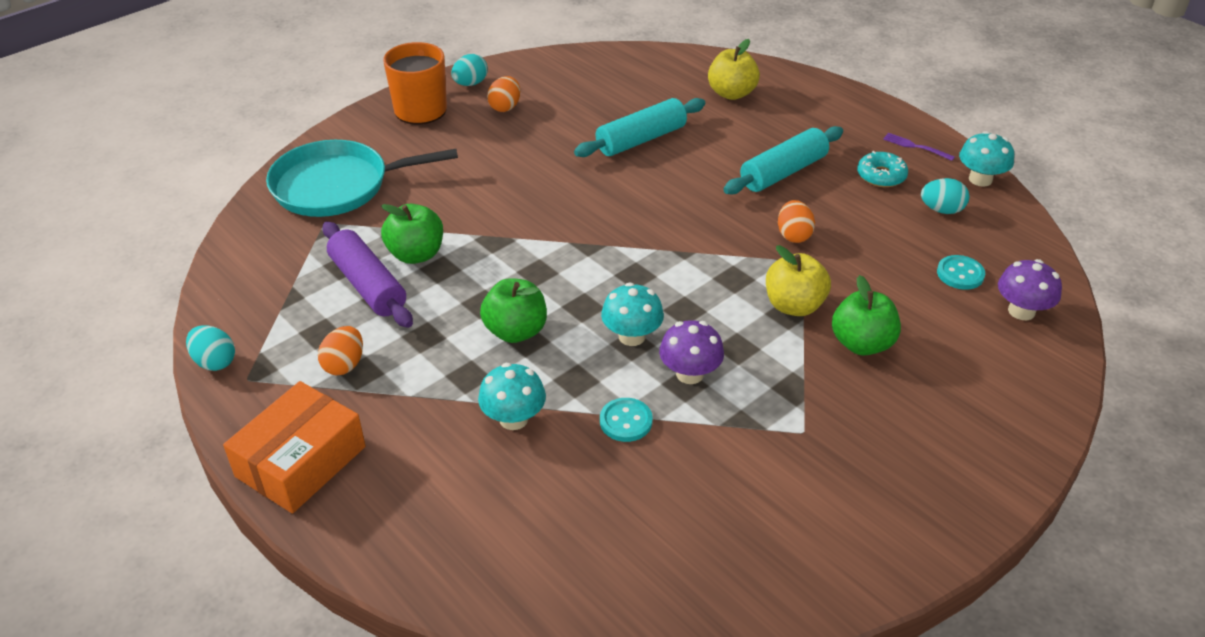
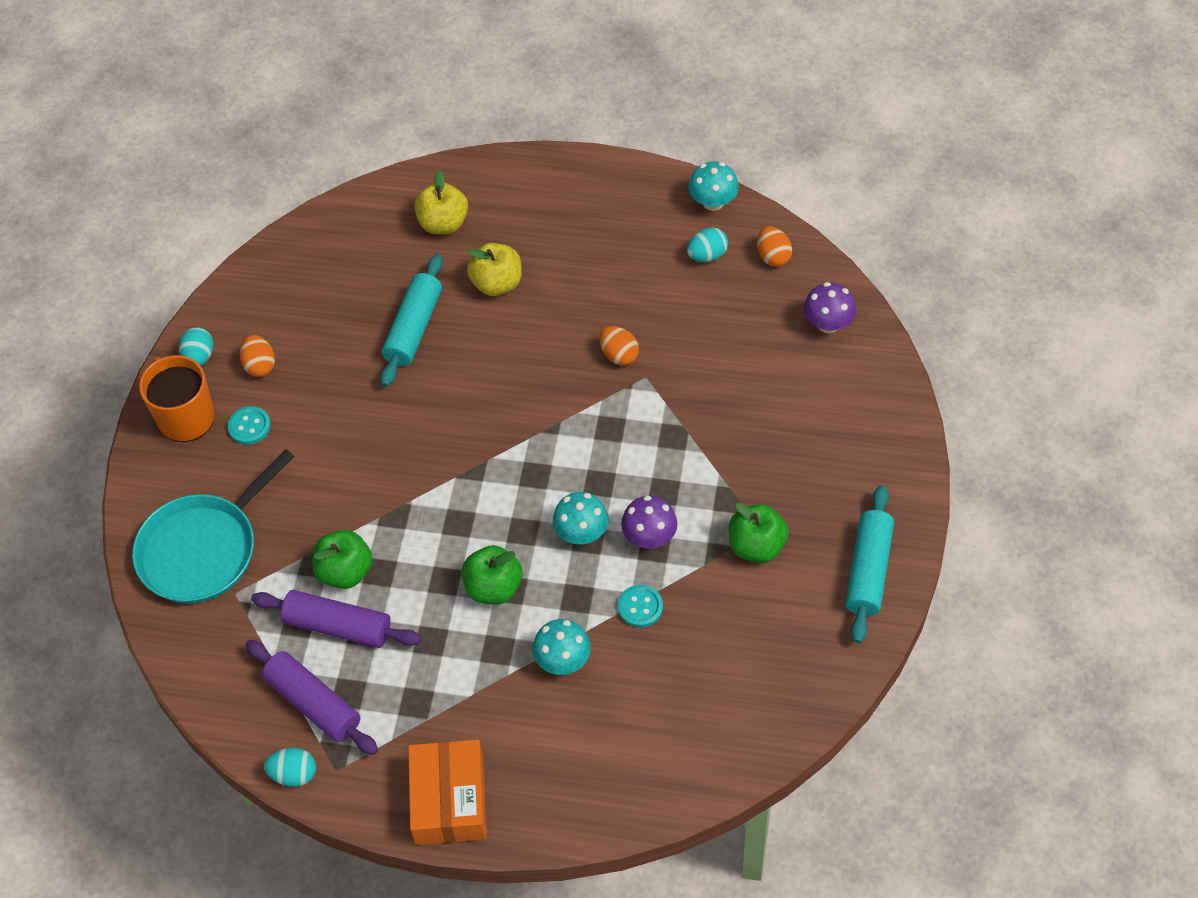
camera: 35 degrees left, 15 degrees up
orange egg [318,326,363,375] -> orange egg moved to [757,226,792,267]
turquoise rolling pin [723,126,843,194] -> turquoise rolling pin moved to [845,485,894,643]
yellow apple [766,245,831,316] -> yellow apple moved to [467,243,522,296]
green apple [832,275,901,356] -> green apple moved to [729,503,789,563]
turquoise donut [857,151,908,187] -> none
purple fork [883,133,955,161] -> none
turquoise button [937,255,985,290] -> turquoise button moved to [228,406,271,445]
none -> purple rolling pin [245,640,378,755]

